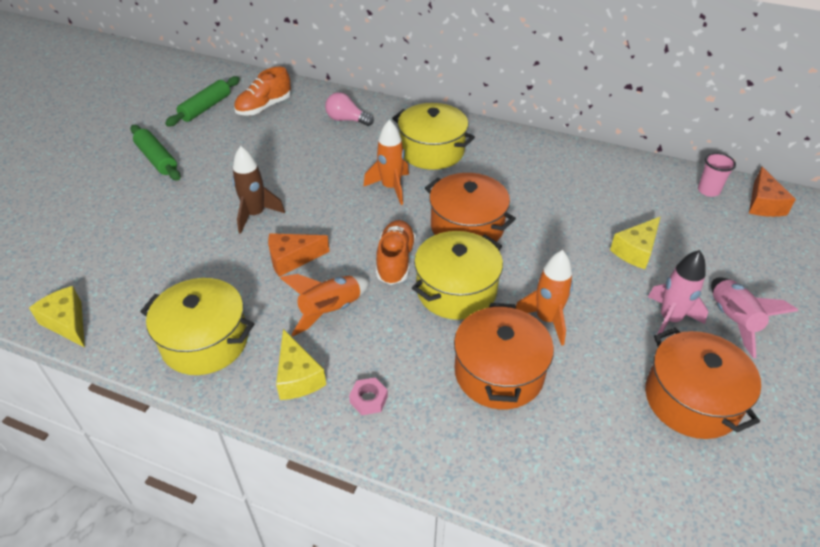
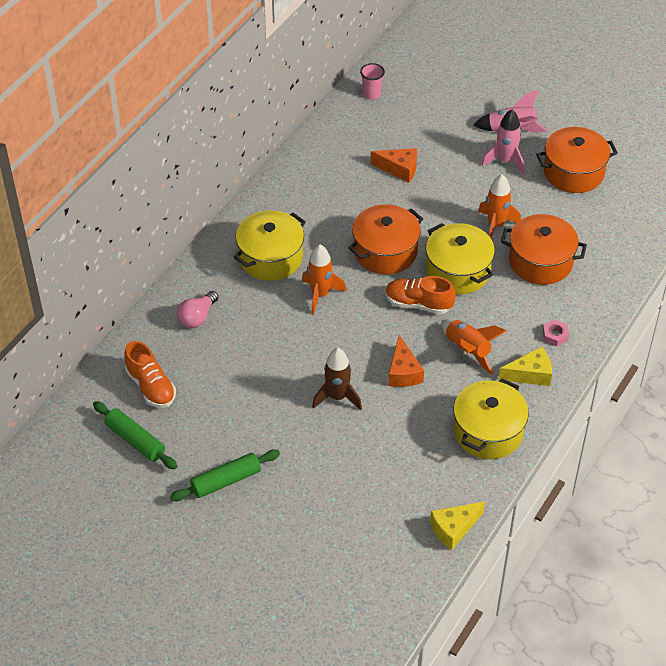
camera: 80 degrees left, 5 degrees up
yellow cheese [610,217,660,269] -> none
orange cheese [749,167,796,217] -> orange cheese moved to [371,148,417,183]

